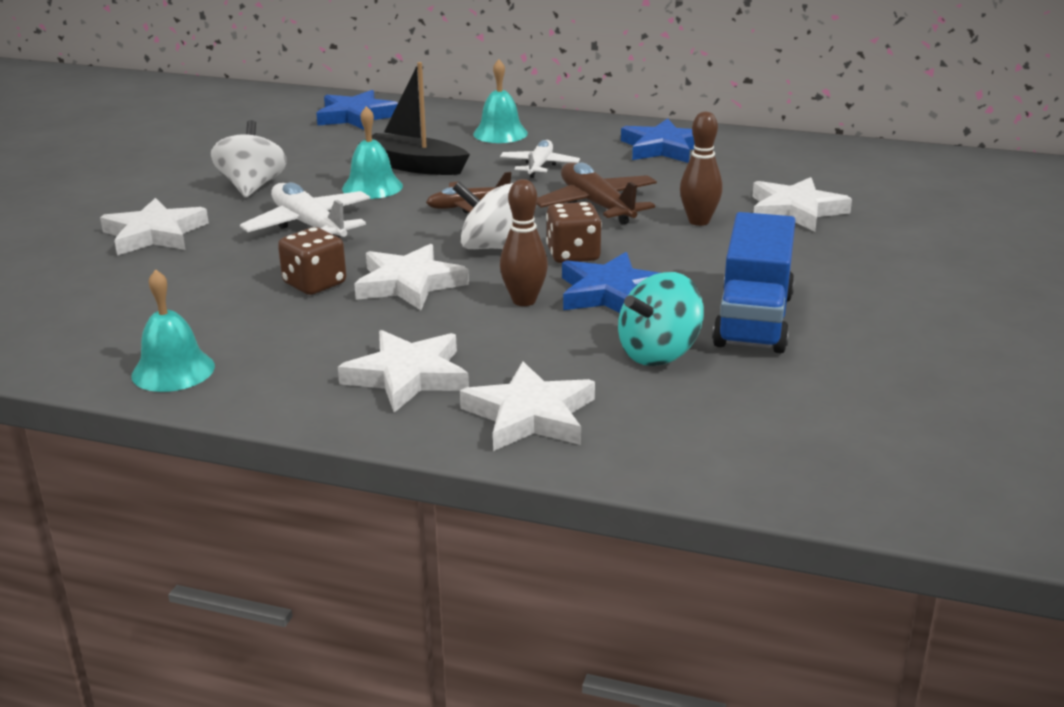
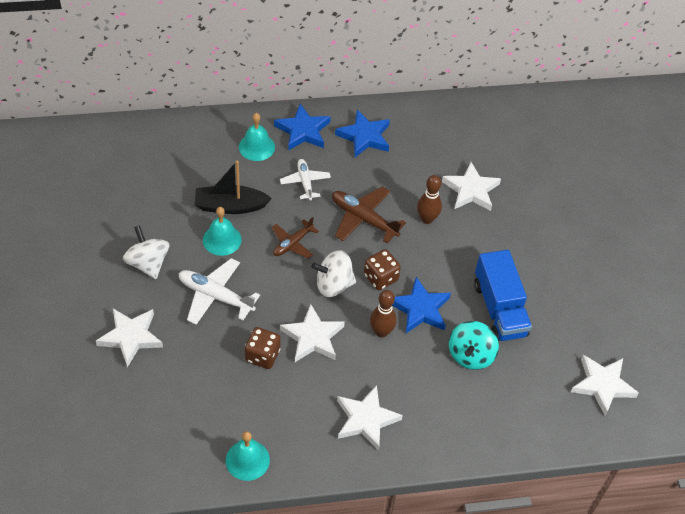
camera: 30 degrees left, 25 degrees up
blue star [316,90,398,130] -> blue star moved to [274,104,331,151]
white star [460,362,595,451] -> white star moved to [571,355,639,416]

